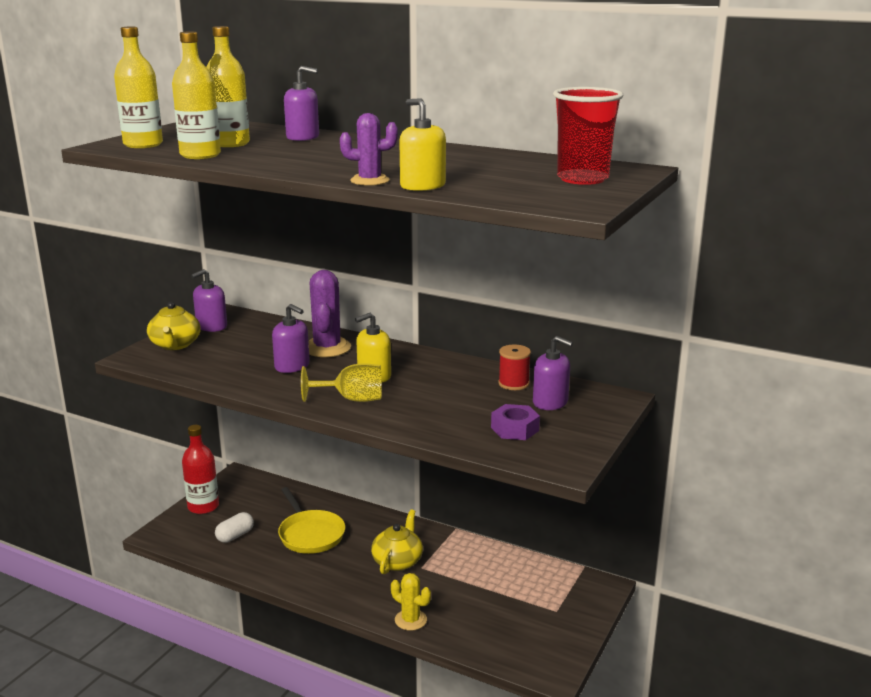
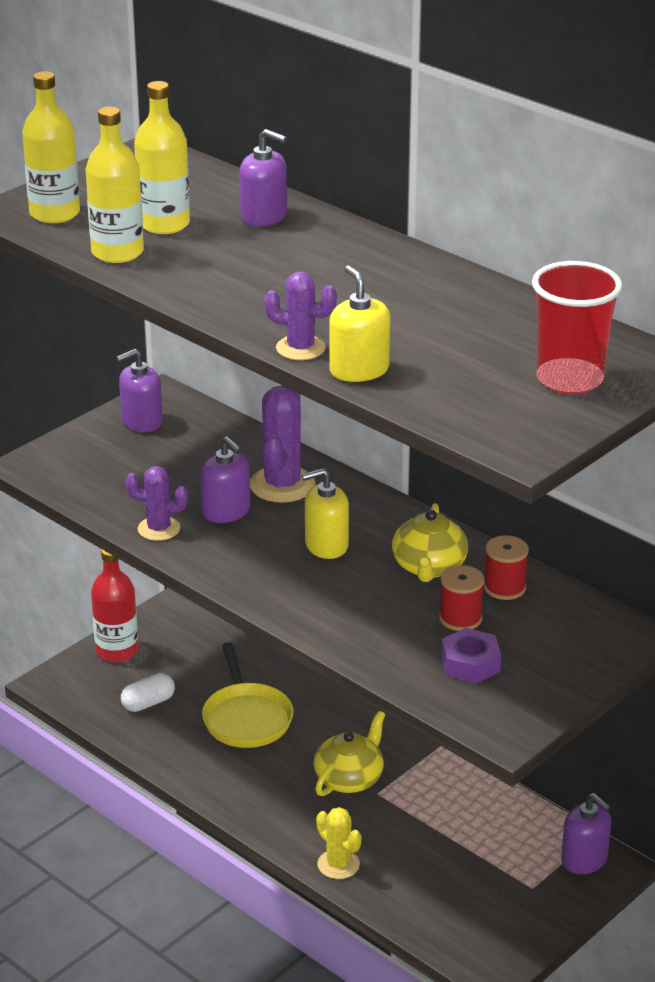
camera: 15 degrees right, 10 degrees up
yellow teapot [147,302,200,350] -> yellow teapot moved to [392,503,468,582]
yellow goblet [301,363,382,402] -> none
purple soap dispenser [533,336,573,410] -> purple soap dispenser moved to [561,793,611,874]
none -> purple cactus [125,466,188,541]
none -> red spool [439,565,484,631]

